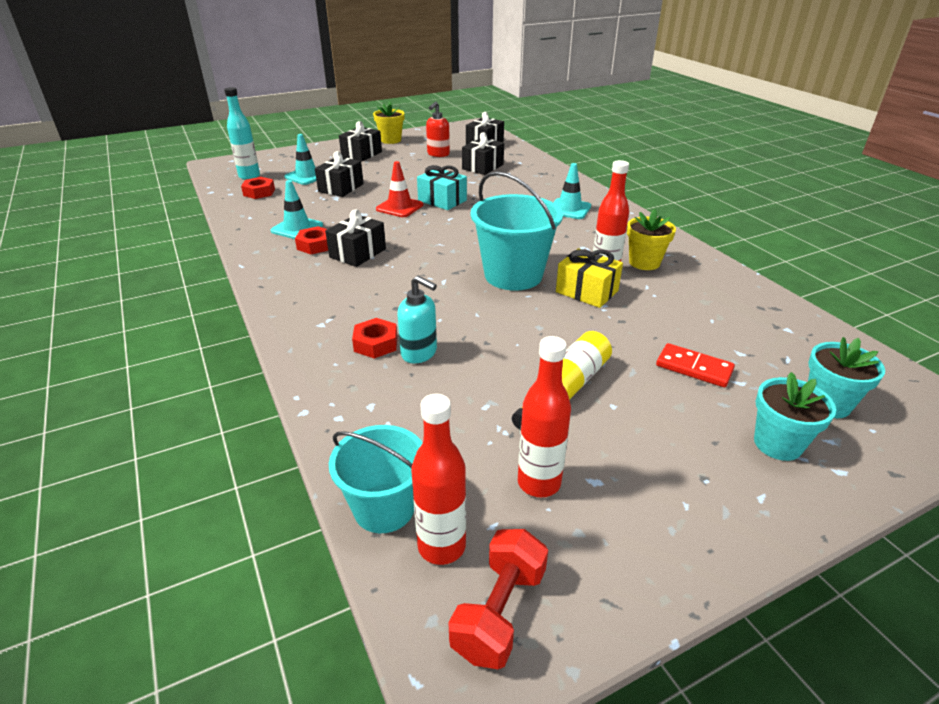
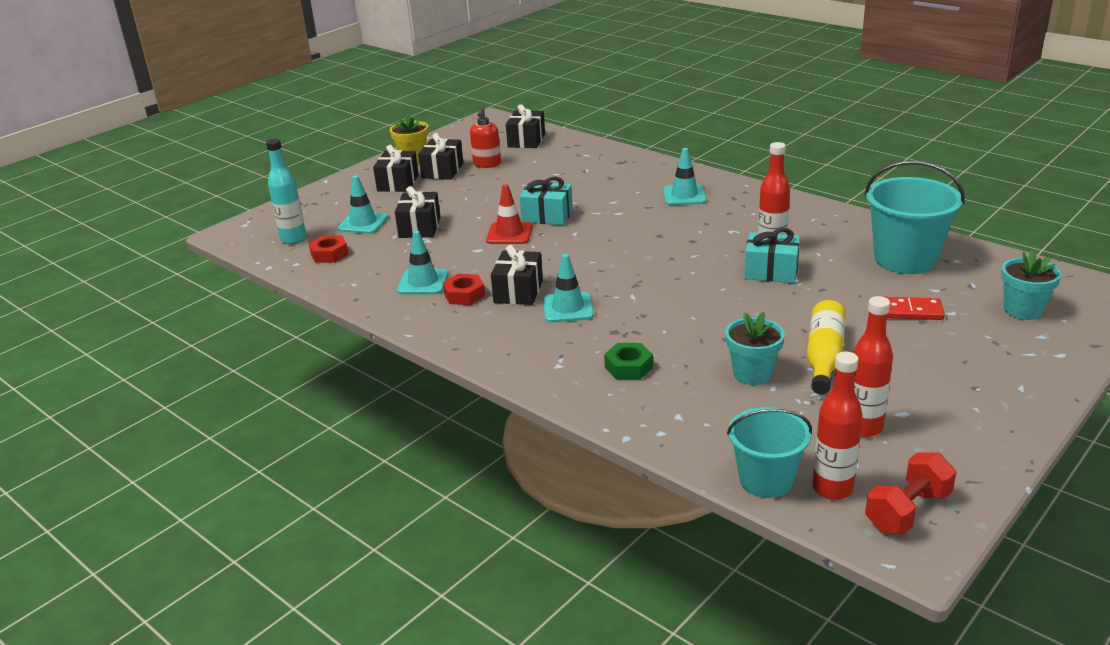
camera: 20 degrees left, 5 degrees down
red nut [352,318,397,359] -> green nut [604,343,653,380]
turquoise soap dispenser [397,275,437,363] -> none
red dumbbell [449,529,548,669] -> red dumbbell turned 45 degrees clockwise [865,452,956,534]
black gift [462,132,504,175] -> black gift moved to [418,133,463,180]
turquoise bucket [471,171,563,291] -> turquoise bucket moved to [865,161,965,274]
yellow gift [556,248,623,308] -> turquoise gift [744,228,800,283]
yellow flower pot [627,209,676,270] -> none
turquoise flower pot [754,372,836,461] -> turquoise flower pot moved to [725,312,785,385]
none -> turquoise traffic cone [543,254,594,323]

